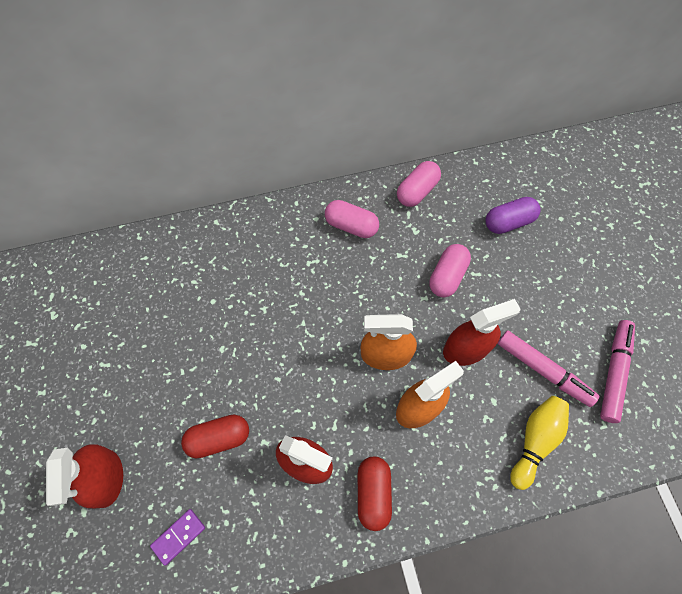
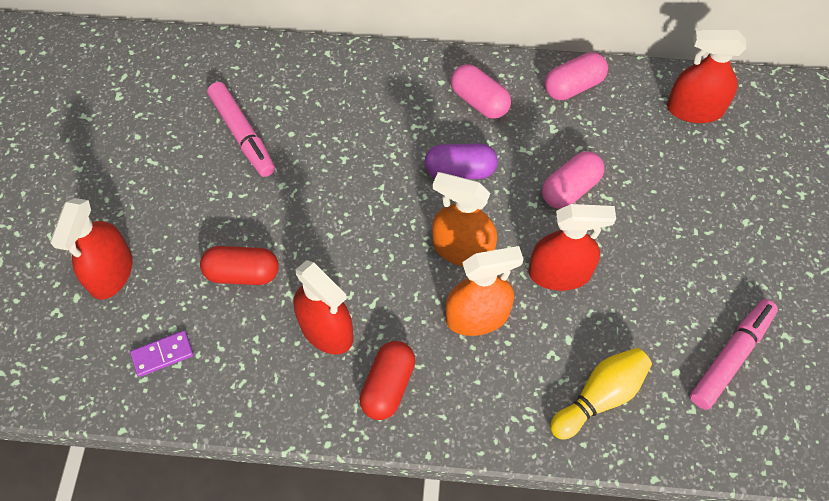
camera: 20 degrees right, 5 degrees down
purple capsule [486,197,541,234] -> purple capsule moved to [424,144,498,179]
pink marker [498,330,599,407] -> pink marker moved to [207,82,275,177]
none -> red spray bottle [667,30,747,123]

